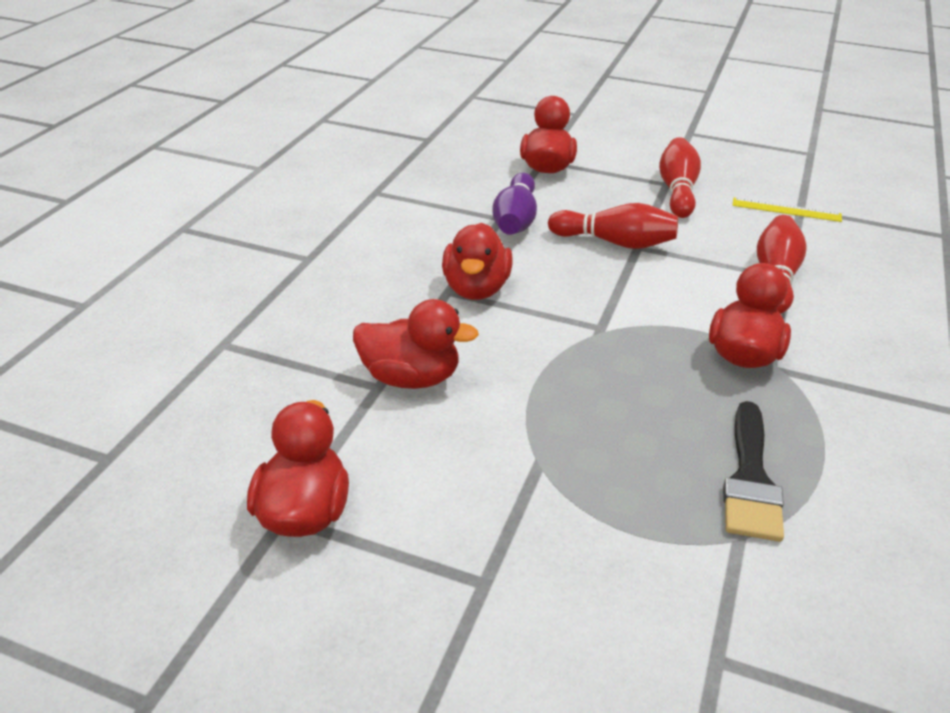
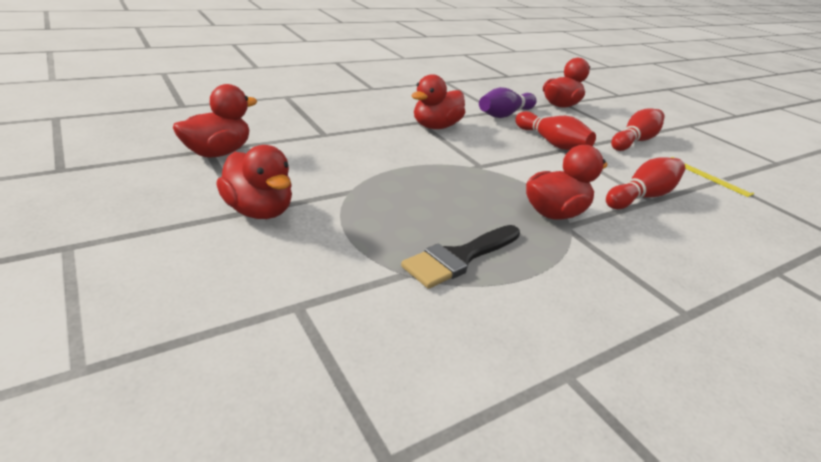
camera: 35 degrees right, 5 degrees down
red duck [353,299,479,389] -> red duck moved to [216,145,292,219]

